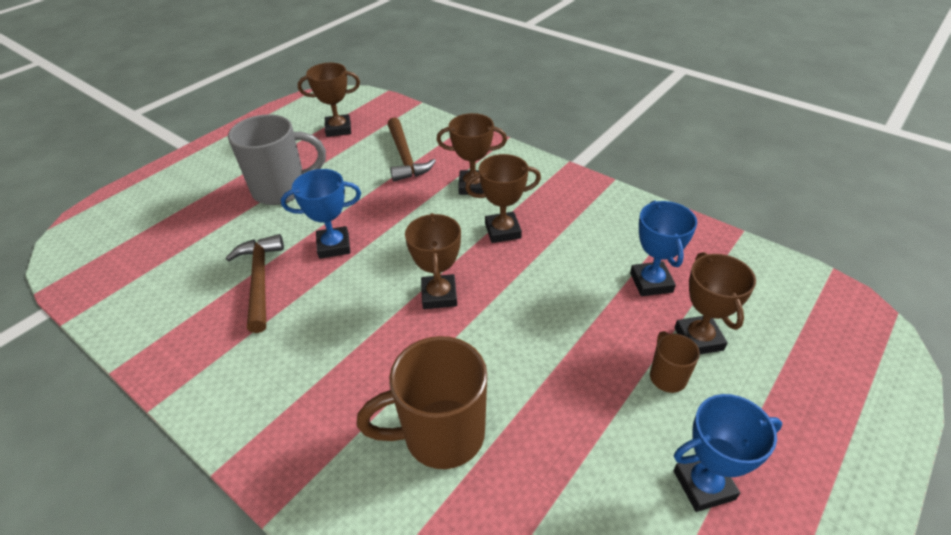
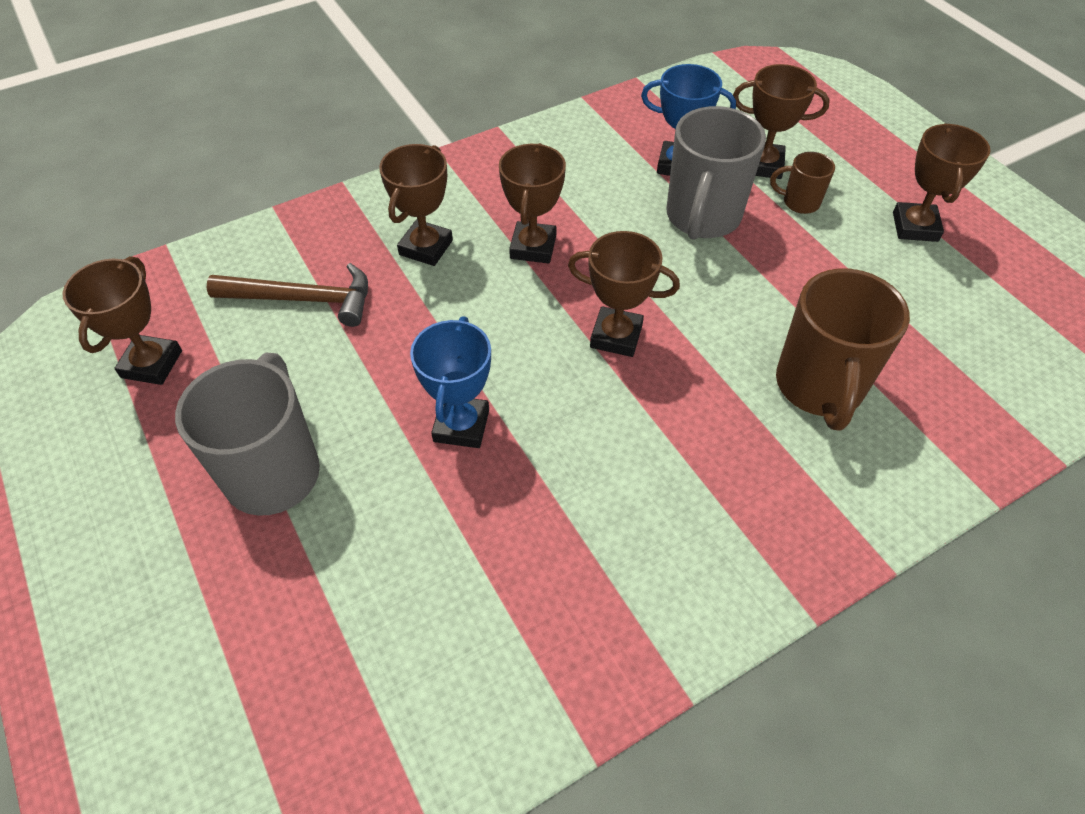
camera: 70 degrees left, 10 degrees up
brown hammer [226,234,284,333] -> none
blue trophy [673,394,782,512] -> brown trophy [893,124,991,242]
none -> grey mug [666,106,766,240]

